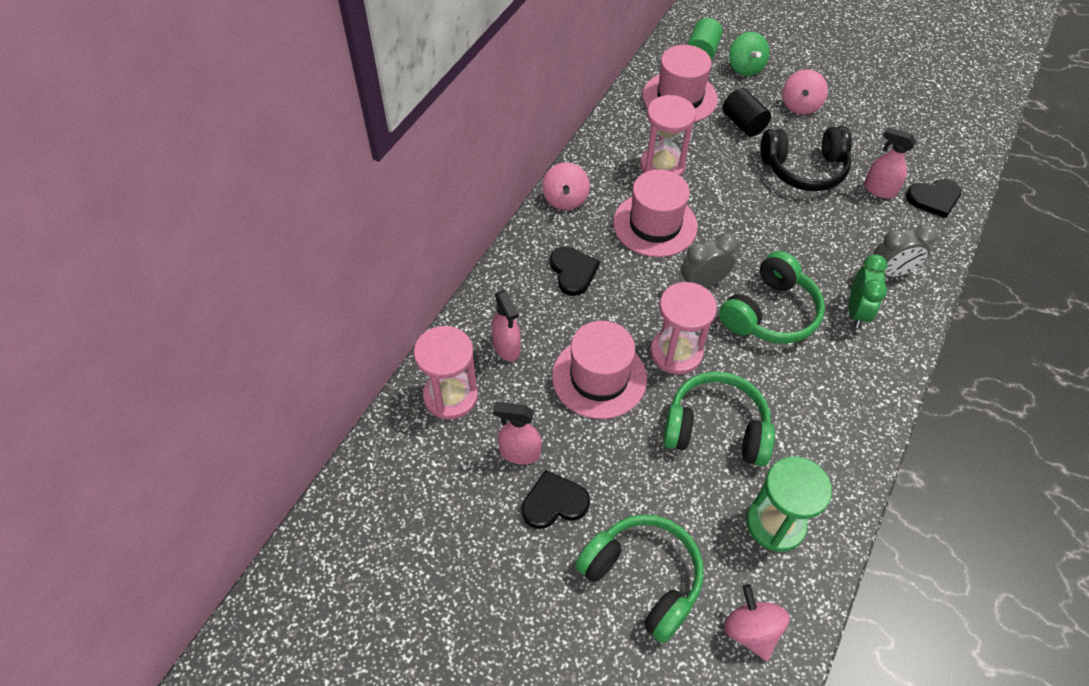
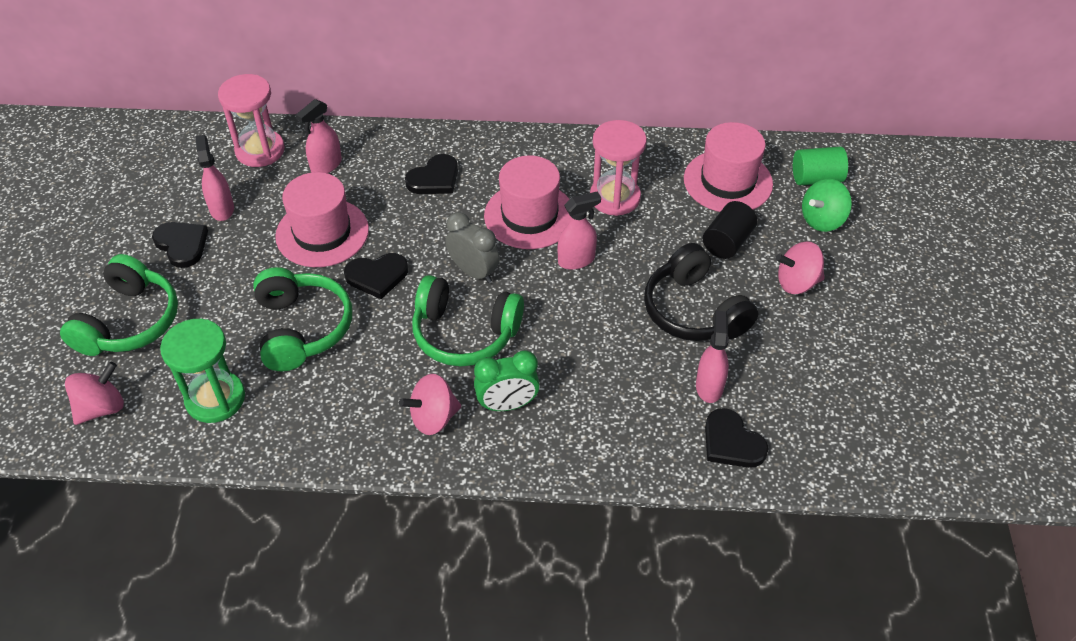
camera: 65 degrees right, 5 degrees down
pink spinning top [542,162,590,210] -> pink spinning top moved to [399,374,461,435]
pink hourglass [650,282,717,375] -> black heart [344,253,408,299]
grey clock [873,224,937,277] -> none
none -> pink spray bottle [558,192,601,270]

